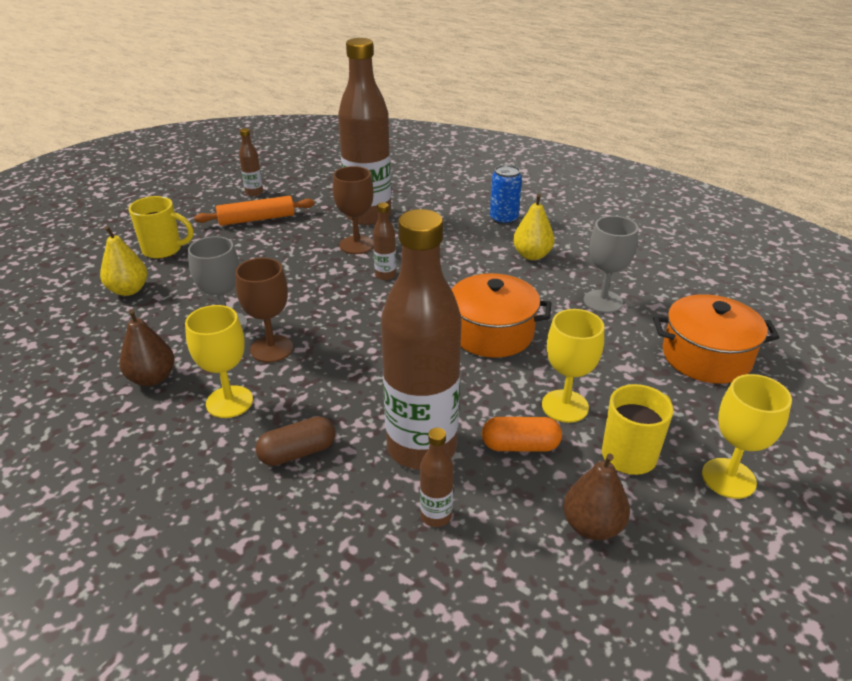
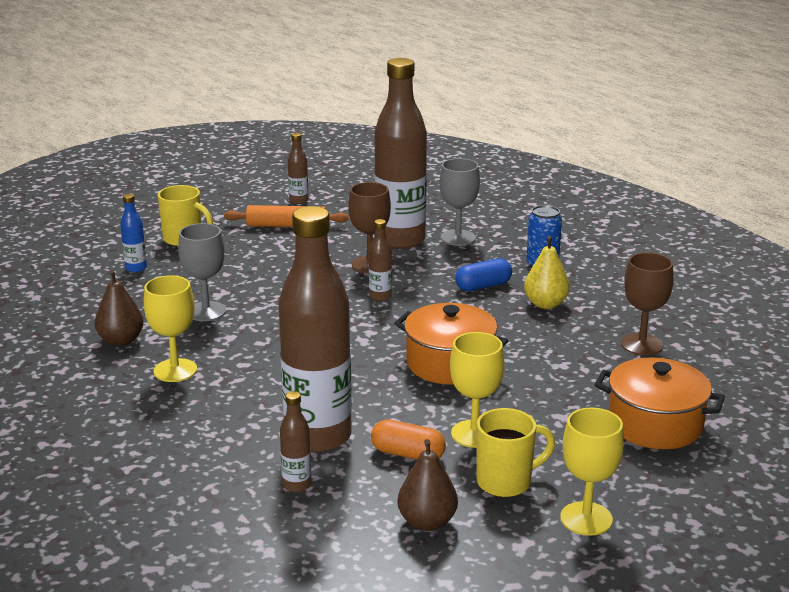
camera: 20 degrees right, 10 degrees down
yellow pear [100,226,148,296] -> blue bottle [120,194,147,272]
brown goblet [235,258,293,363] -> brown goblet moved to [621,253,674,355]
brown capsule [256,416,335,466] -> none
grey goblet [584,216,638,313] -> grey goblet moved to [439,158,480,246]
none -> blue capsule [455,258,512,291]

